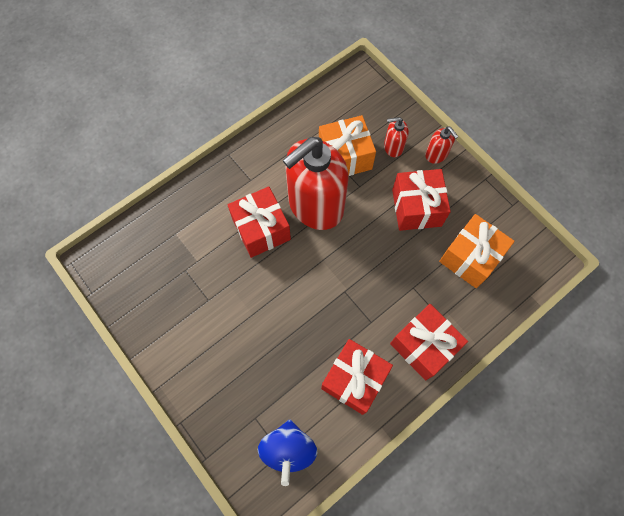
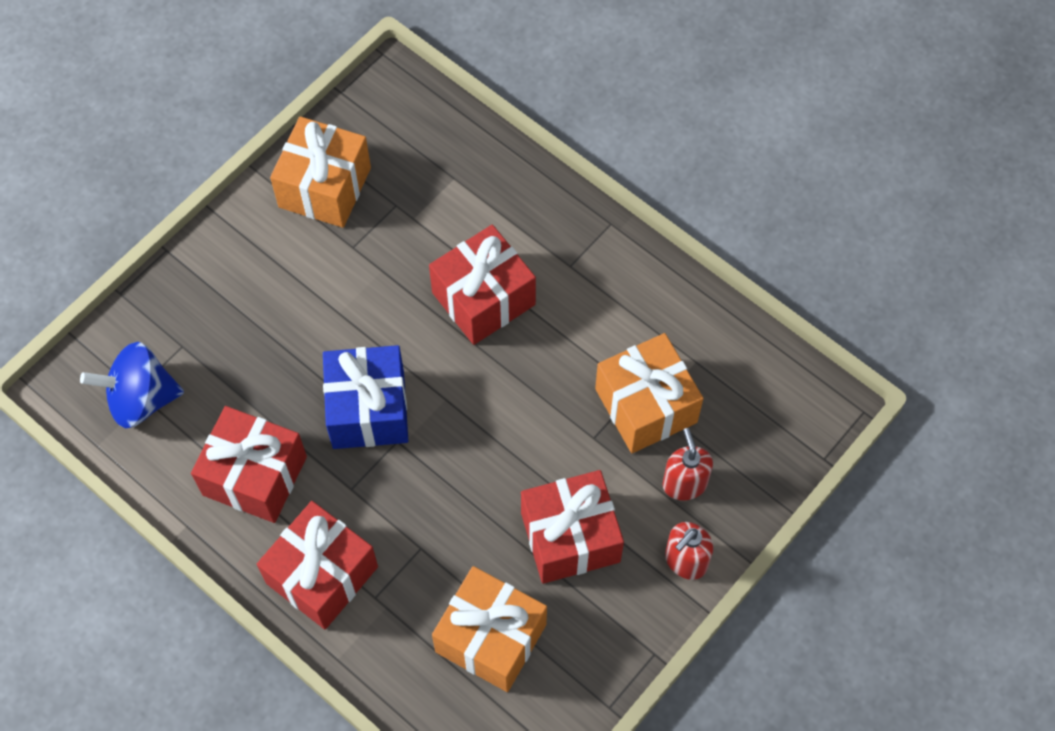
camera: 80 degrees right, 5 degrees down
red soap dispenser [283,137,349,230] -> none
none -> orange gift [270,116,371,228]
none -> blue gift [323,345,408,449]

